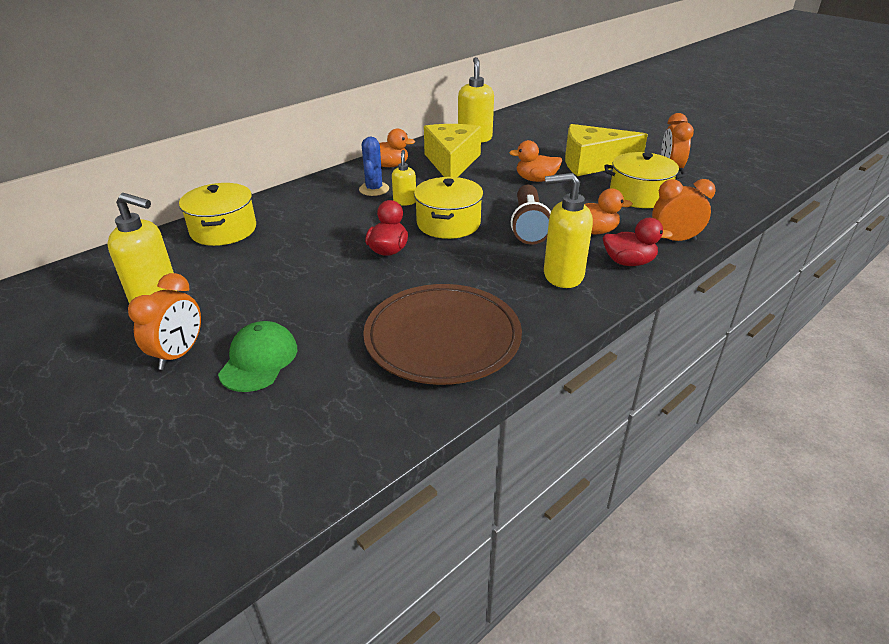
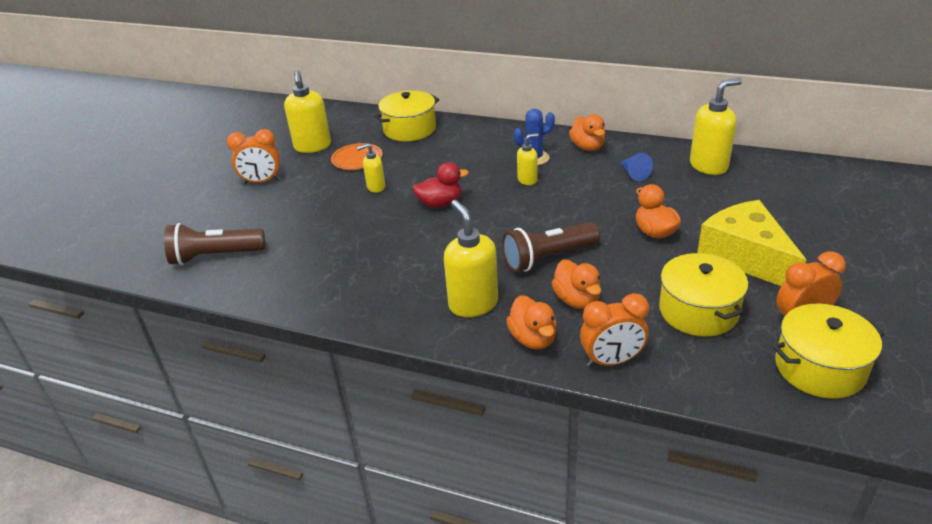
camera: 65 degrees right, 0 degrees up
green cap [218,321,297,392] -> none
brown plate [363,284,522,385] -> none
yellow pot [414,177,483,239] -> yellow pot moved to [773,303,884,399]
yellow cheese [424,124,481,177] -> blue cone [620,153,653,181]
red duck [603,218,673,266] -> orange duck [506,295,557,350]
orange clock [652,179,716,241] -> orange clock turned 105 degrees clockwise [580,293,649,367]
none -> brown flashlight [164,223,265,265]
none -> orange plate [331,143,382,170]
none -> yellow soap dispenser [356,143,385,193]

